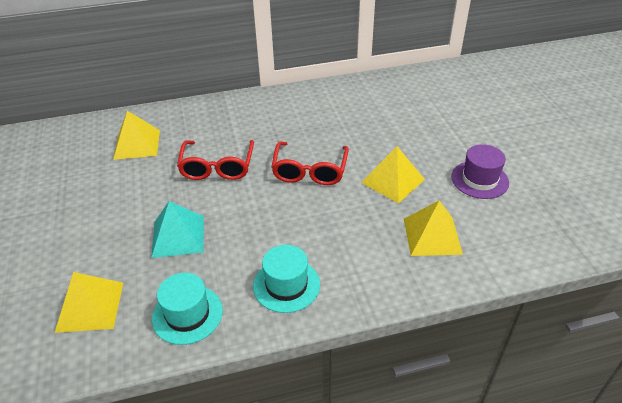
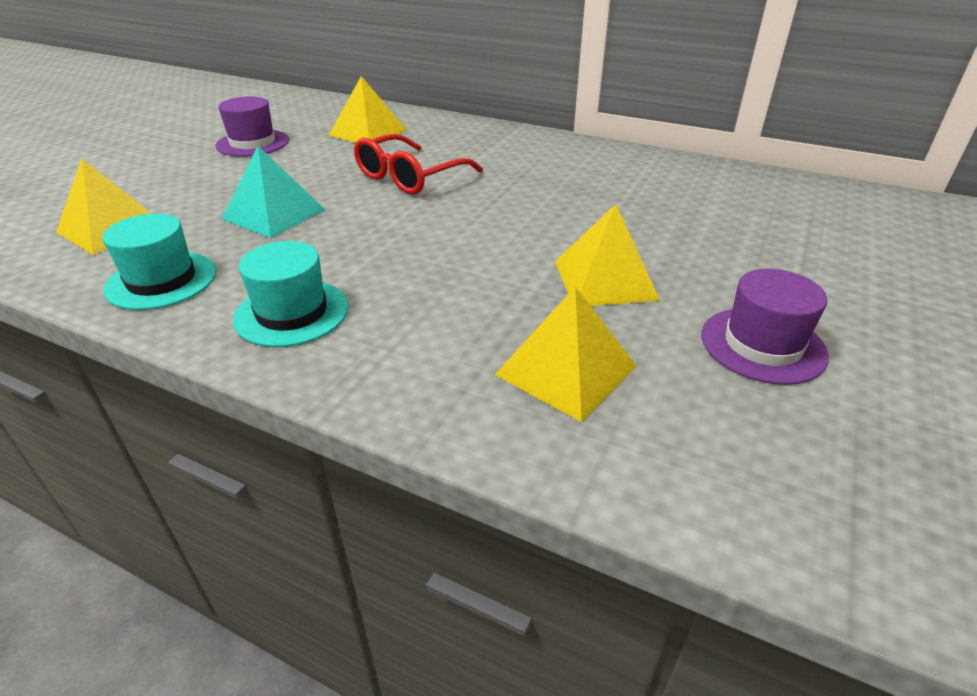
camera: 40 degrees right, 5 degrees down
red glasses [271,142,349,185] -> none
none -> purple hat [216,96,289,157]

